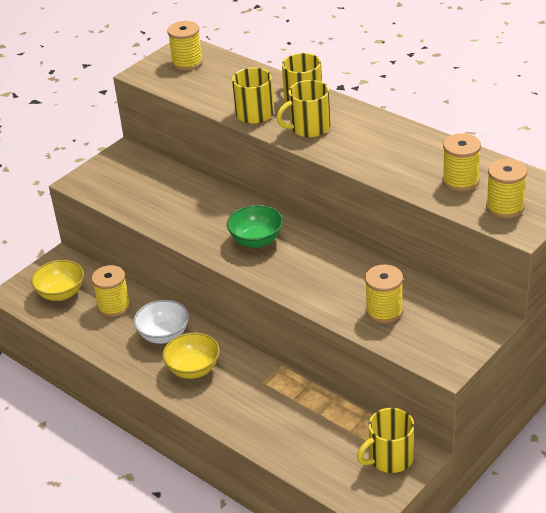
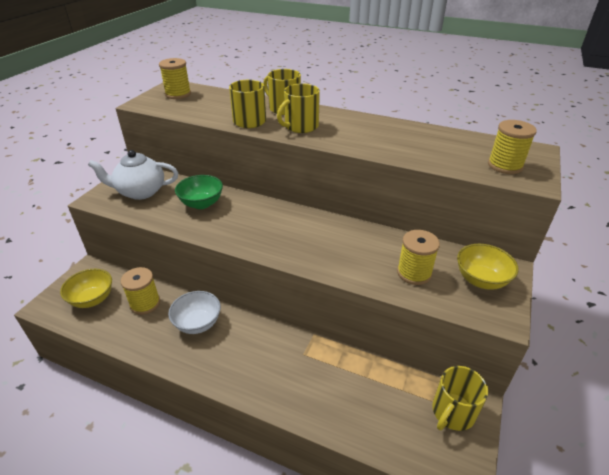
camera: 20 degrees left, 0 degrees up
yellow bowl [162,333,220,379] -> yellow bowl moved to [457,244,519,290]
green bowl [227,205,283,248] -> green bowl moved to [175,175,223,209]
yellow spool [442,133,481,192] -> none
none -> white teapot [88,150,178,200]

